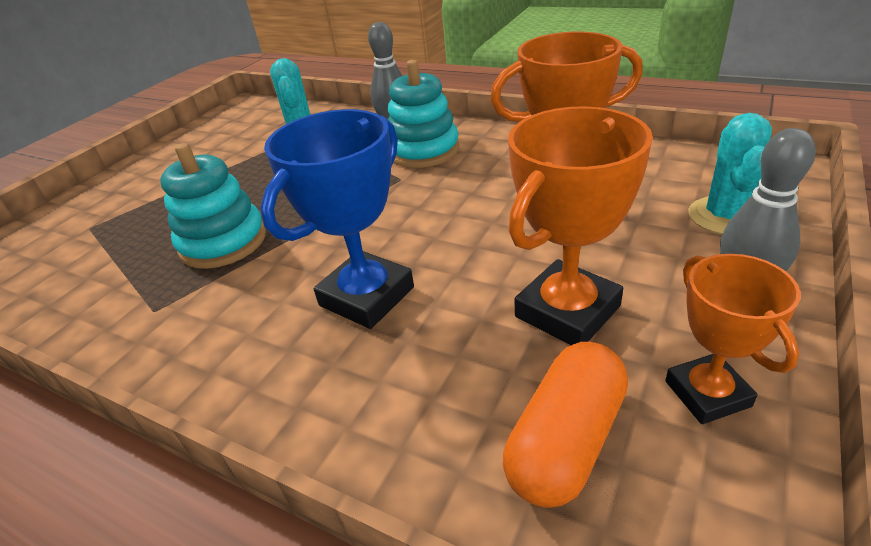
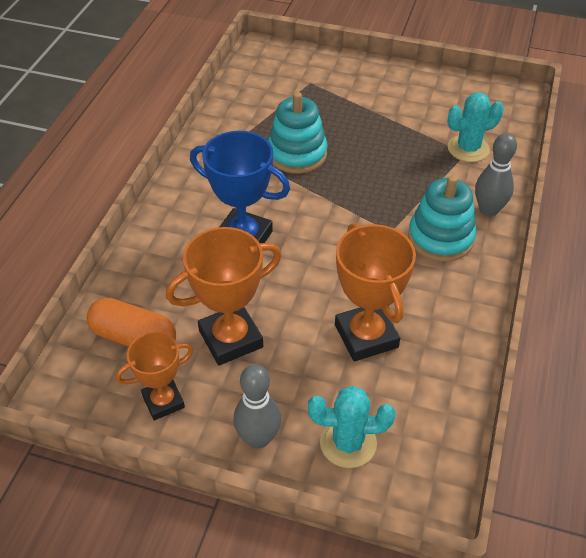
camera: 75 degrees right, 10 degrees up
orange trophy [508,106,653,345] -> orange trophy turned 60 degrees counterclockwise [166,227,282,365]

